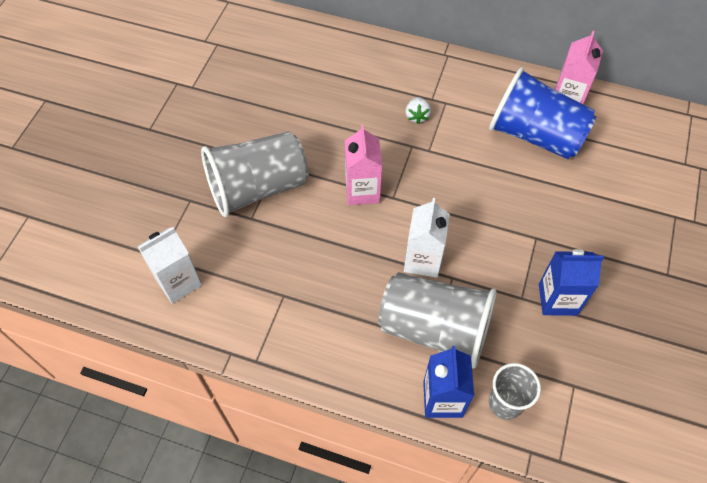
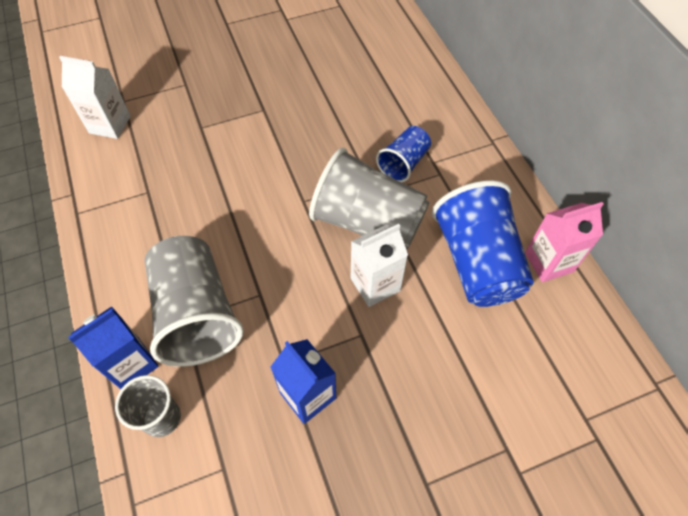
camera: 50 degrees right, 0 degrees up
grey cup [201,131,309,217] -> grey cup moved to [309,148,430,249]
pink carton [345,125,383,205] -> none
white carton [404,198,450,278] -> white carton moved to [351,224,408,307]
white strawberry [405,97,431,124] -> blue cup [376,126,431,182]

